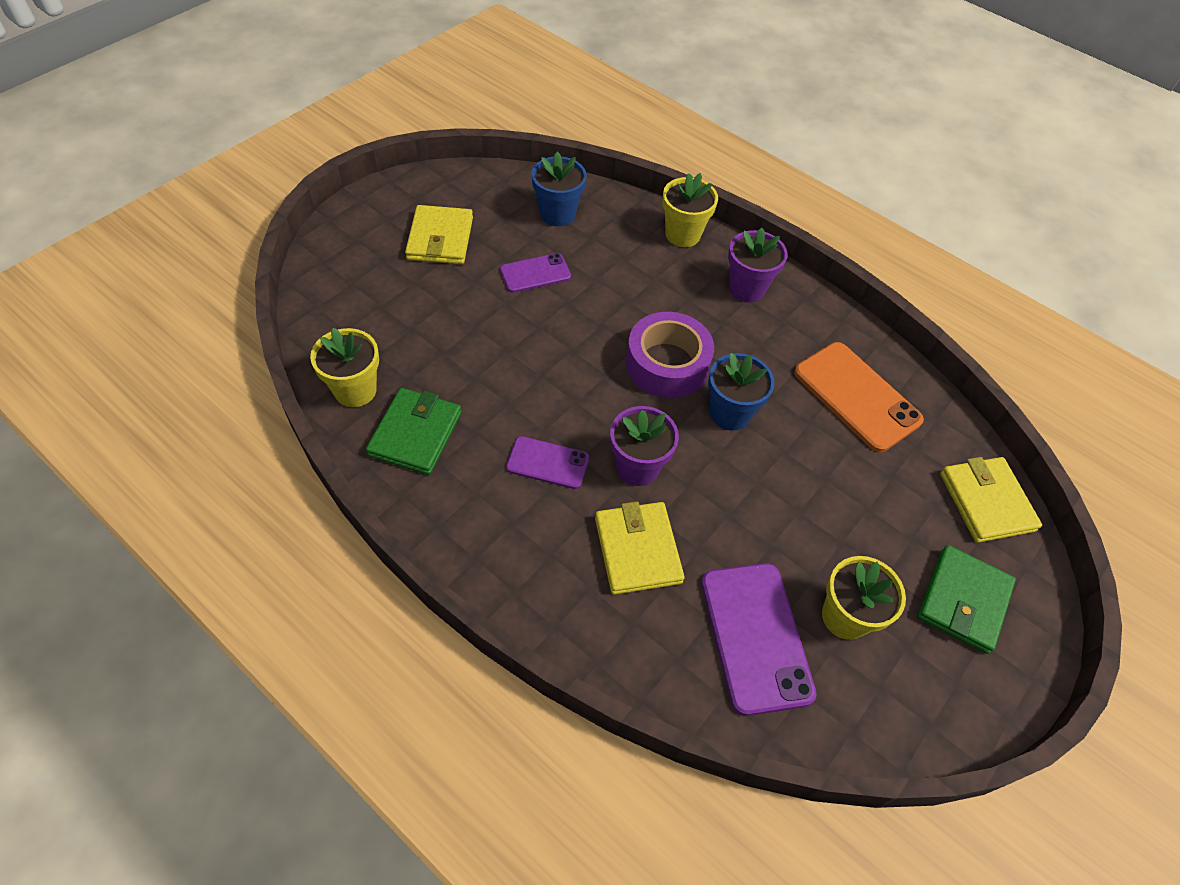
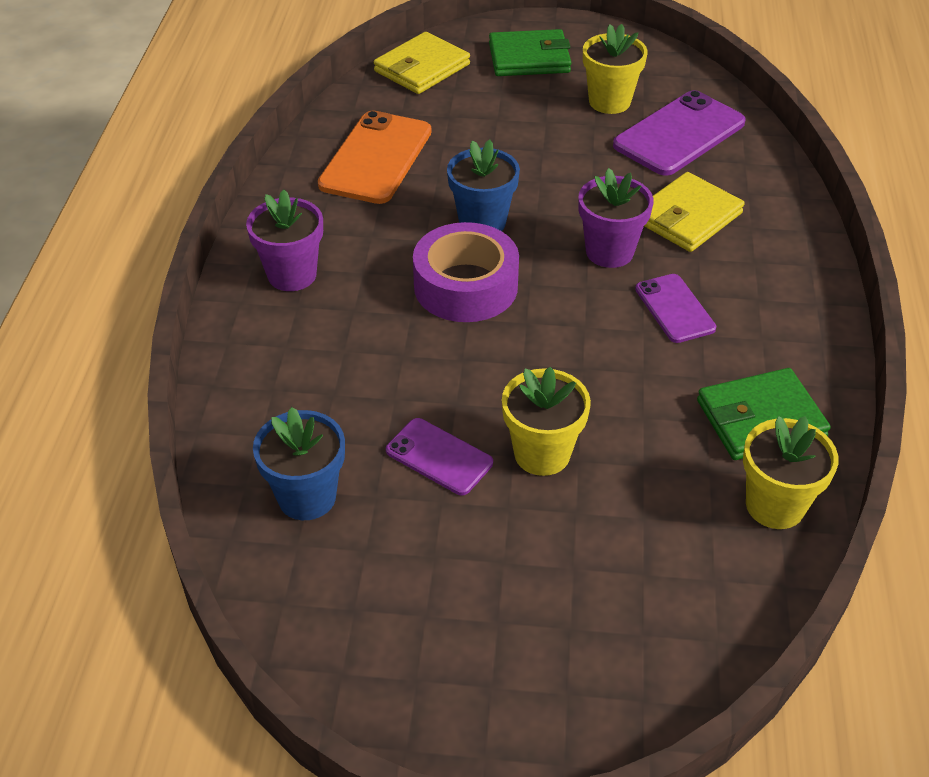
camera: 120 degrees left, 10 degrees down
yellow wallet [405,205,473,264] -> none
yellow flower pot [662,173,718,247] -> yellow flower pot moved to [502,367,591,476]

